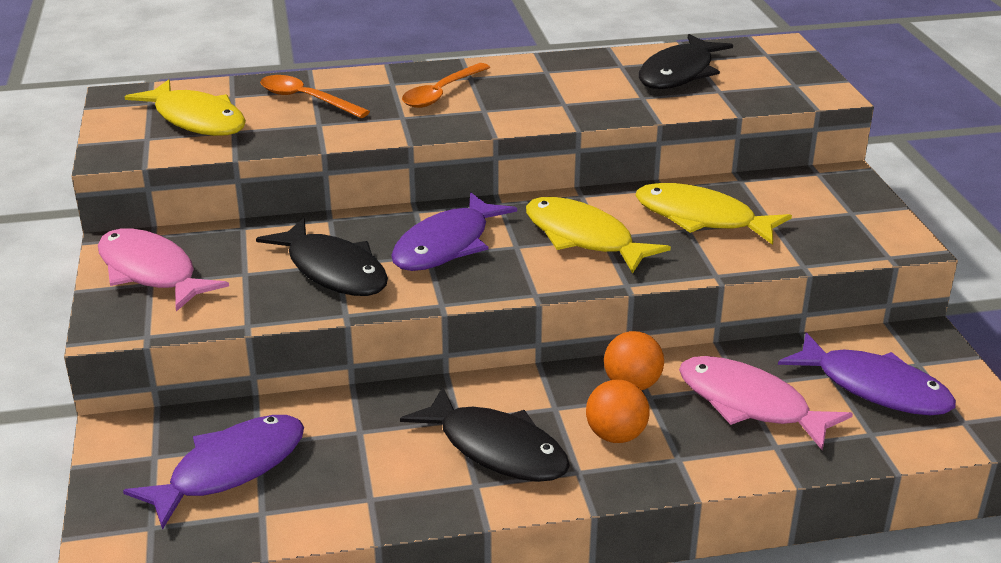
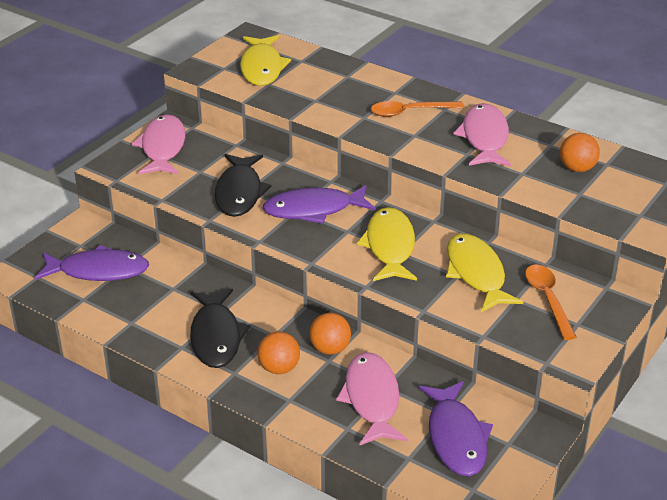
camera: 45 degrees right, 5 degrees up
orange spoon [260,75,370,118] -> orange spoon moved to [525,265,577,340]
black fish [639,34,733,89] -> orange ball [560,133,600,172]
none -> pink fish [453,103,511,166]

